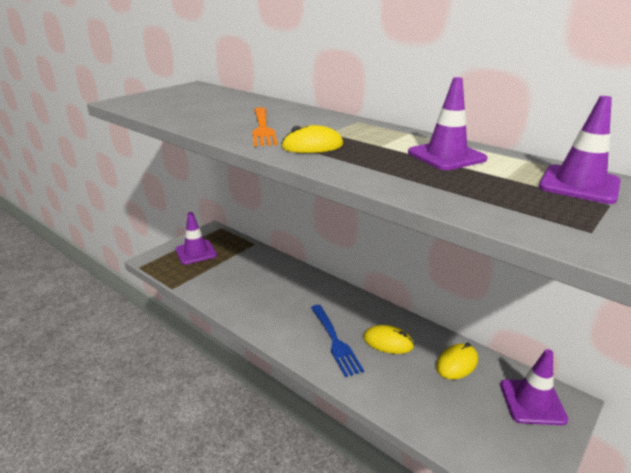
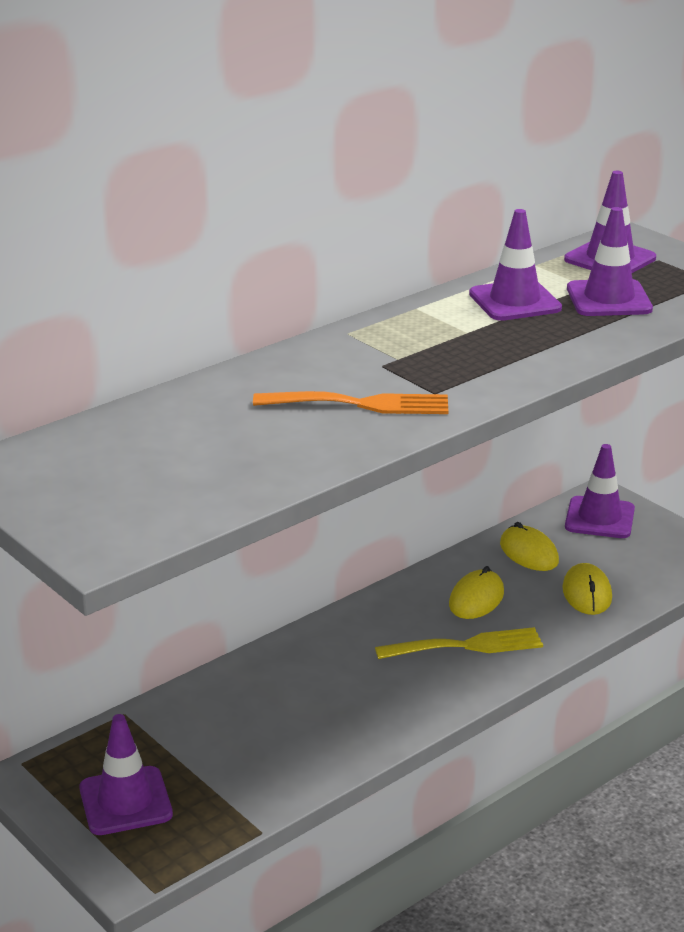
camera: 80 degrees left, 0 degrees up
yellow mouse [281,125,343,153] -> yellow mouse moved to [562,563,612,615]
blue fork [311,305,364,377] -> yellow fork [375,627,543,659]
none -> purple traffic cone [567,207,653,316]

